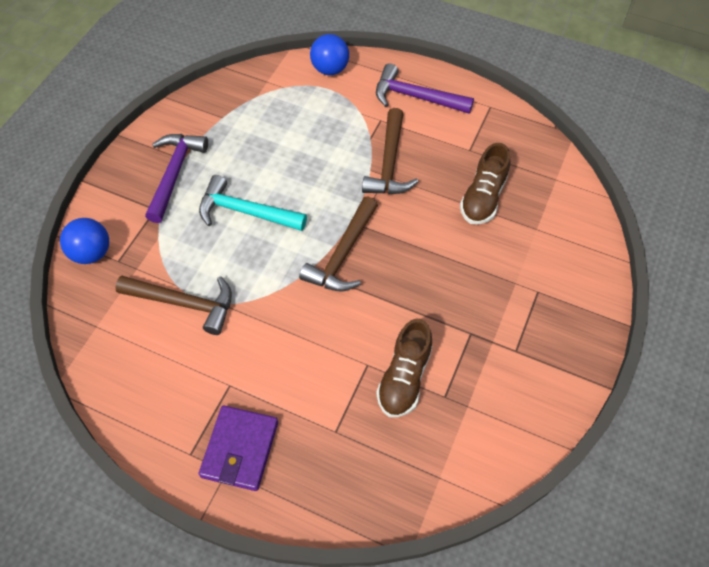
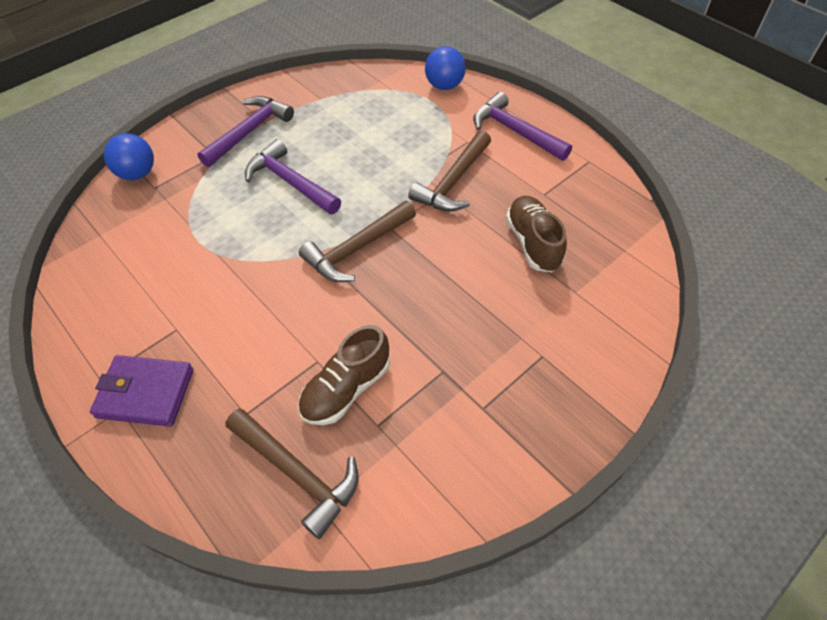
camera: 25 degrees right, 5 degrees down
brown hammer [115,275,232,335] -> brown hammer moved to [225,408,359,539]
turquoise hammer [199,175,307,231] -> purple hammer [245,139,341,214]
purple wallet [199,405,278,491] -> purple wallet turned 60 degrees clockwise [90,355,194,427]
brown shoe [460,143,510,224] -> brown shoe turned 120 degrees clockwise [506,196,567,272]

